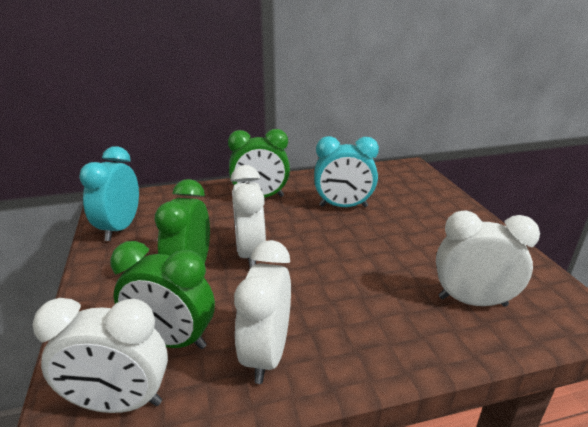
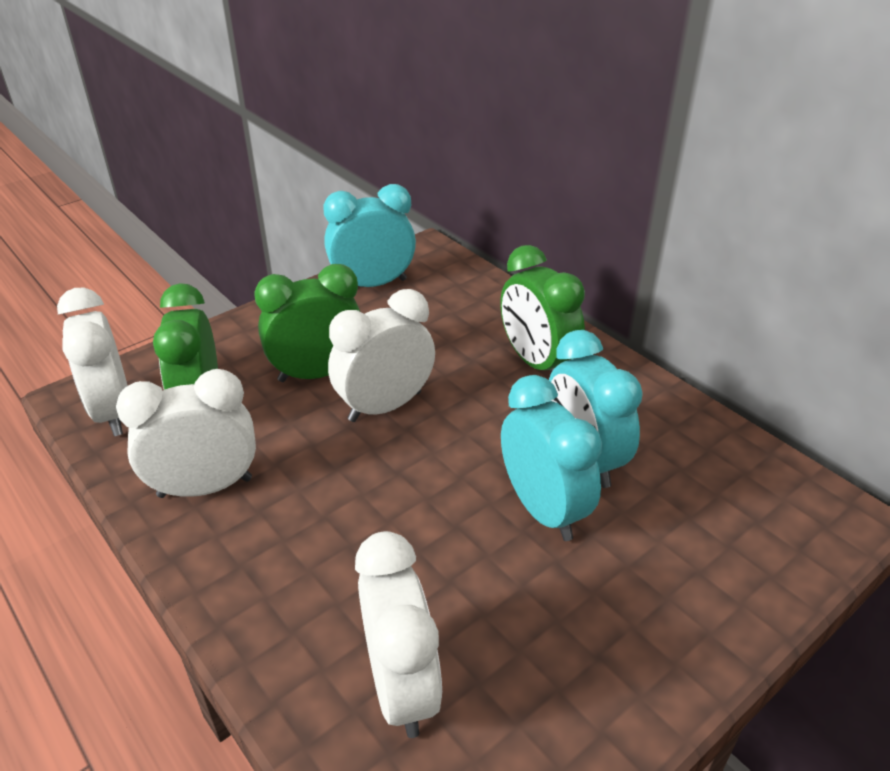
camera: 65 degrees right, 10 degrees up
none -> turquoise clock [501,375,602,541]

